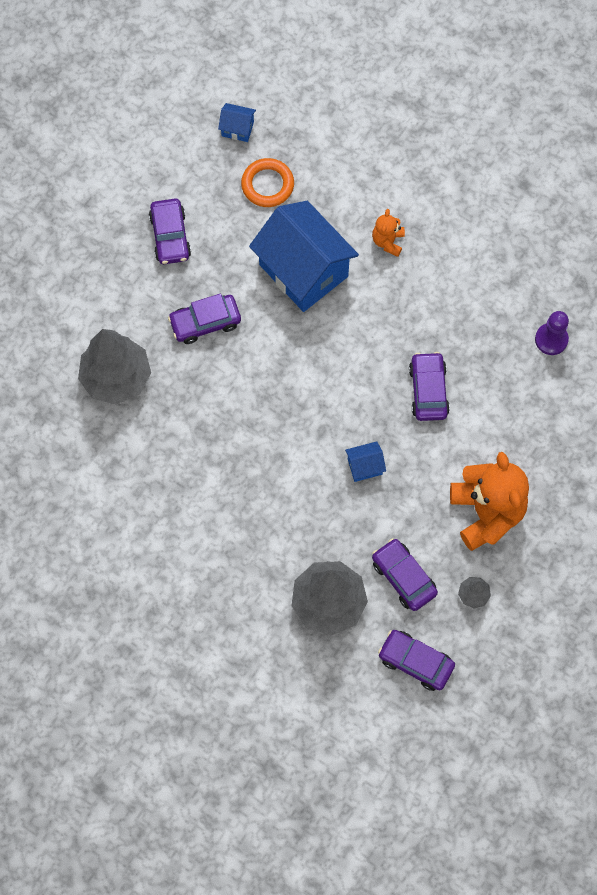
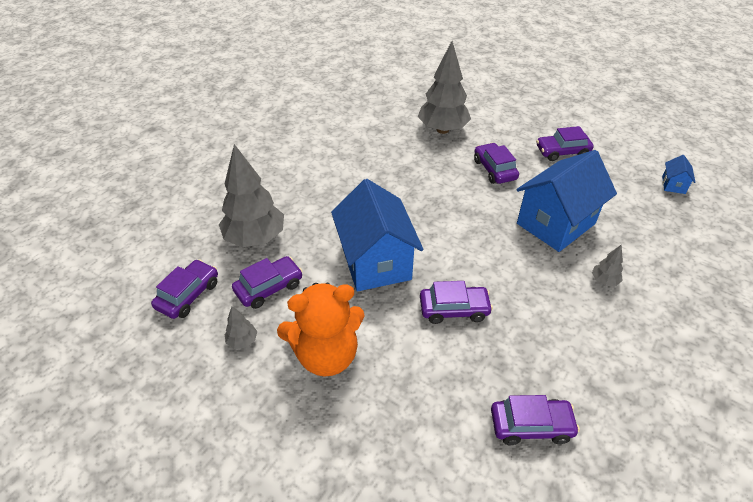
camera: 90 degrees right, 25 degrees down
orange ring [241,158,294,207] -> none
blue house [345,441,386,482] -> blue house [331,179,424,291], size x2.43
orange teddy bear [372,209,405,257] -> grey tree [592,245,623,286]
purple pawn [535,311,569,355] -> purple car [491,395,580,445]

